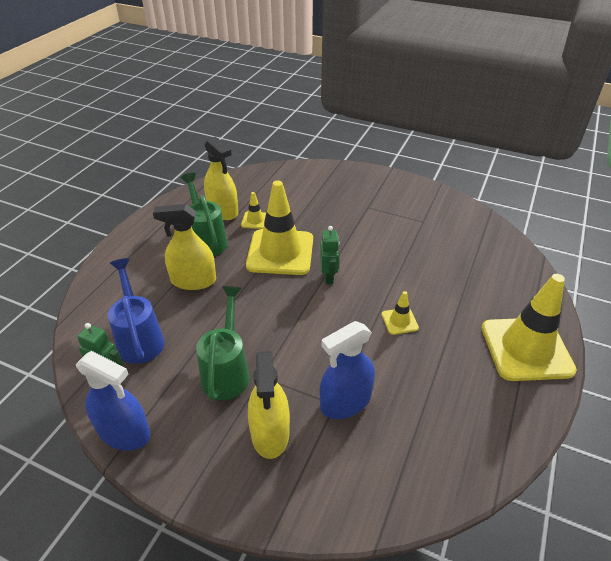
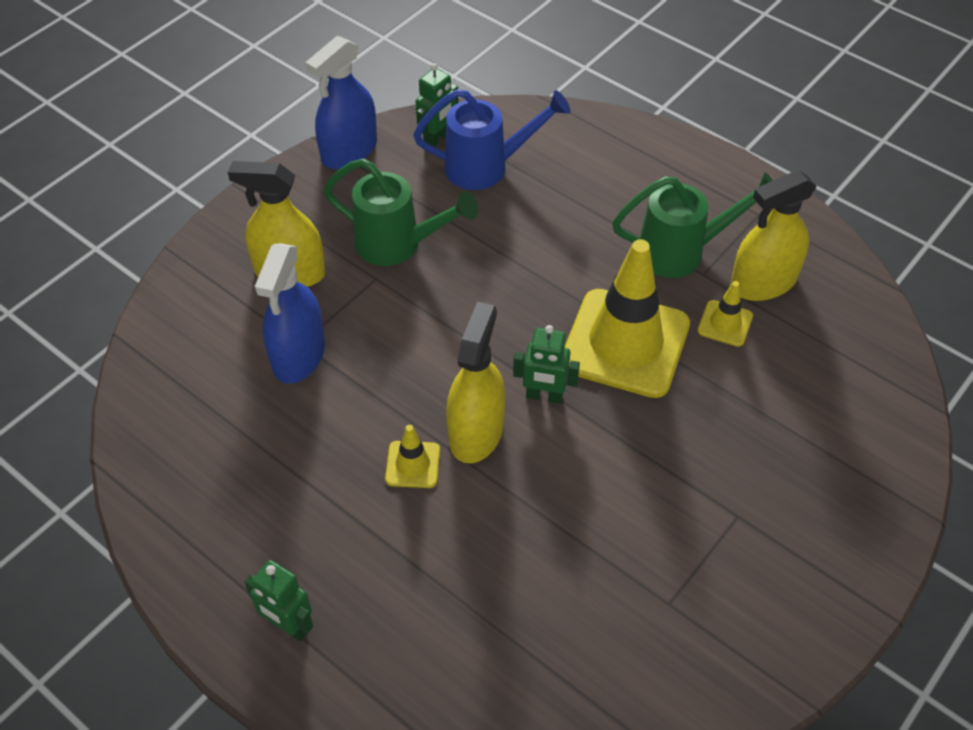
camera: 105 degrees right, 10 degrees up
yellow spray bottle [153,204,216,290] -> yellow spray bottle moved to [446,302,505,463]
blue spray bottle [320,321,375,419] -> blue spray bottle turned 150 degrees counterclockwise [255,243,325,384]
yellow traffic cone [481,274,577,381] -> green robot [245,560,313,641]

